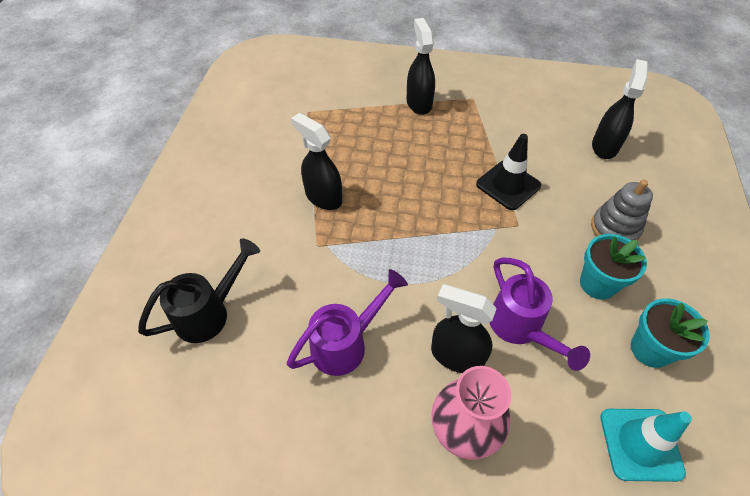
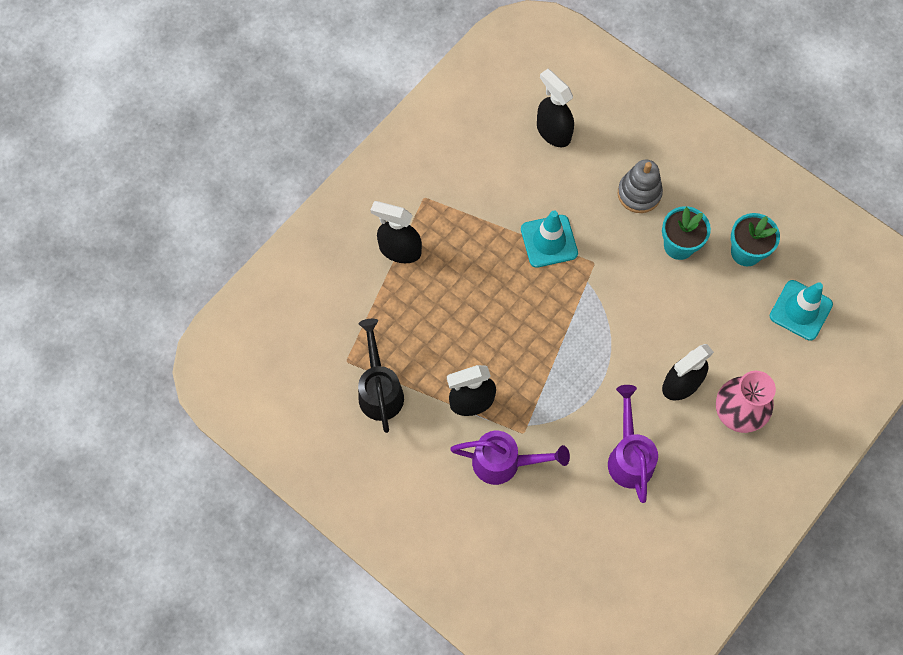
camera: 60 degrees left, 15 degrees up
black watering can [138,238,260,343] -> black watering can moved to [358,319,404,433]
black traffic cone [476,134,541,210] -> turquoise traffic cone [521,211,578,268]
purple watering can [489,258,590,371] -> purple watering can moved to [450,431,570,485]

